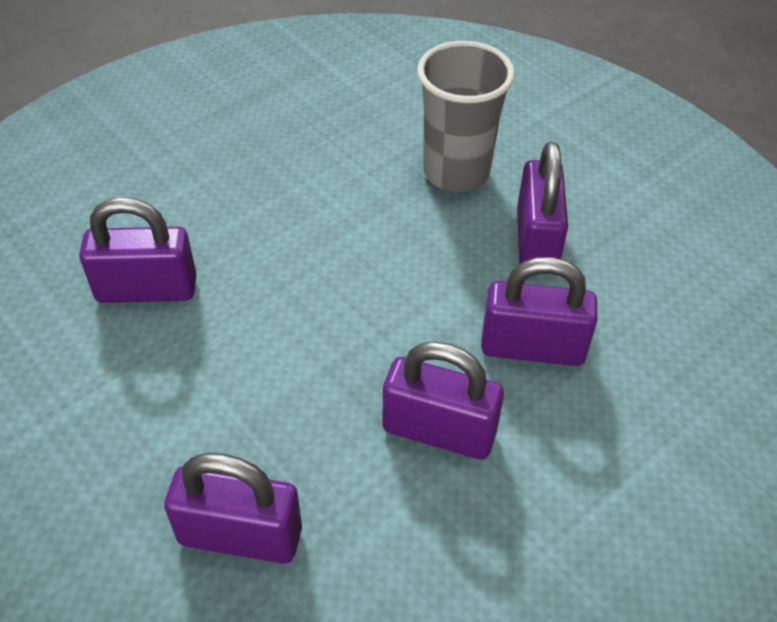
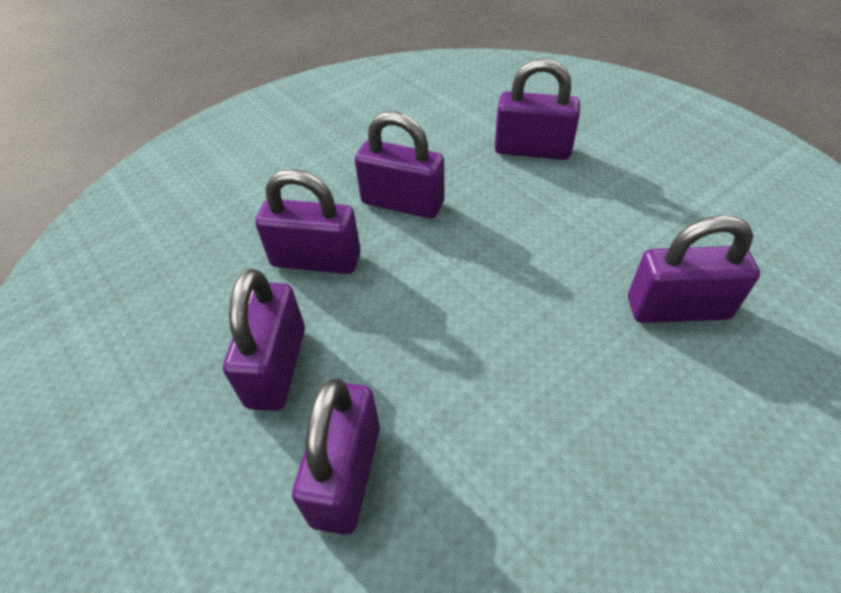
camera: 175 degrees left, 0 degrees up
grey cup [417,41,515,192] -> purple padlock [292,378,380,534]

